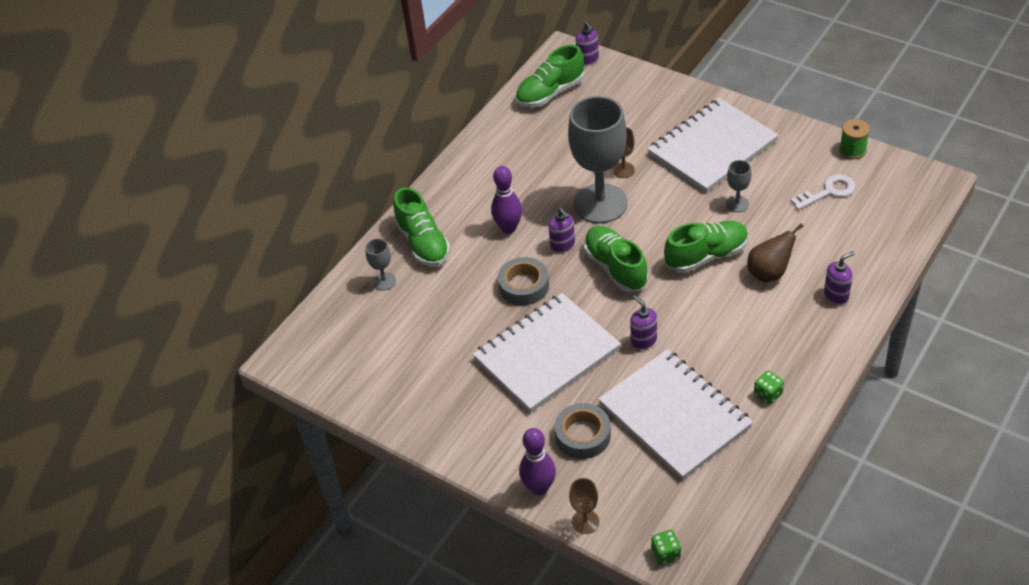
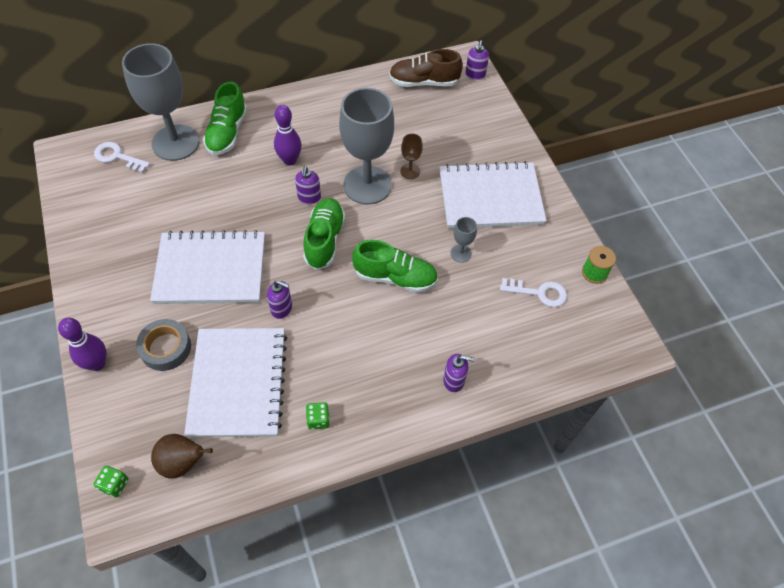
camera: 30 degrees right, 10 degrees up
grey goblet [365,239,396,291] -> grey goblet [122,43,199,161], size x2.39
grey tape [498,257,549,305] -> none
green shoe [515,45,584,107] -> brown shoe [389,49,463,87]
brown goblet [569,478,599,534] -> none
purple soap dispenser [630,295,657,350] -> purple soap dispenser turned 105 degrees clockwise [267,280,292,319]
brown pear [747,223,804,282] -> brown pear moved to [151,434,213,479]
none -> white key [94,142,150,173]

